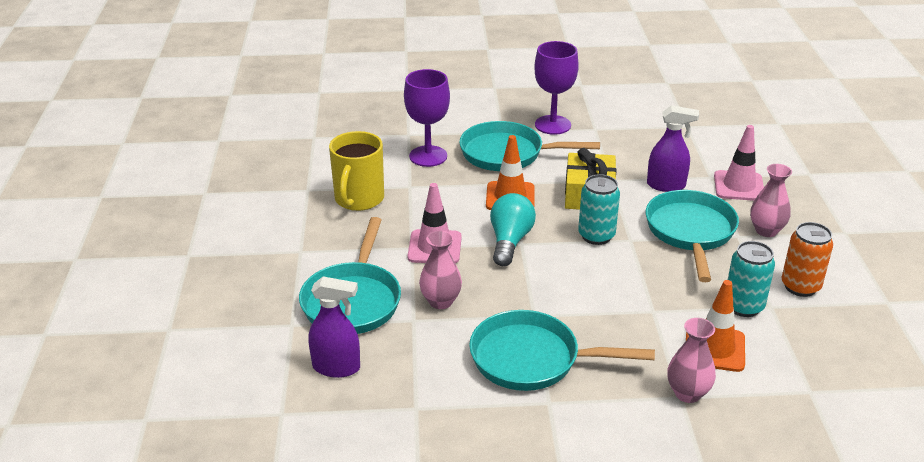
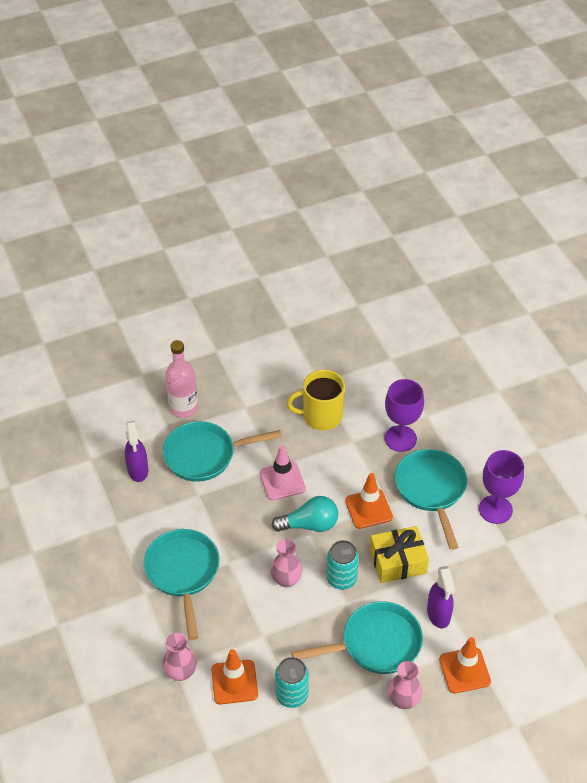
camera: 70 degrees right, 15 degrees up
pink vase [419,230,462,309] -> pink vase moved to [270,539,303,587]
pink traffic cone [714,125,764,201] -> orange traffic cone [439,637,491,693]
orange can [781,222,833,297] -> none
none -> pink bottle [165,340,198,417]

